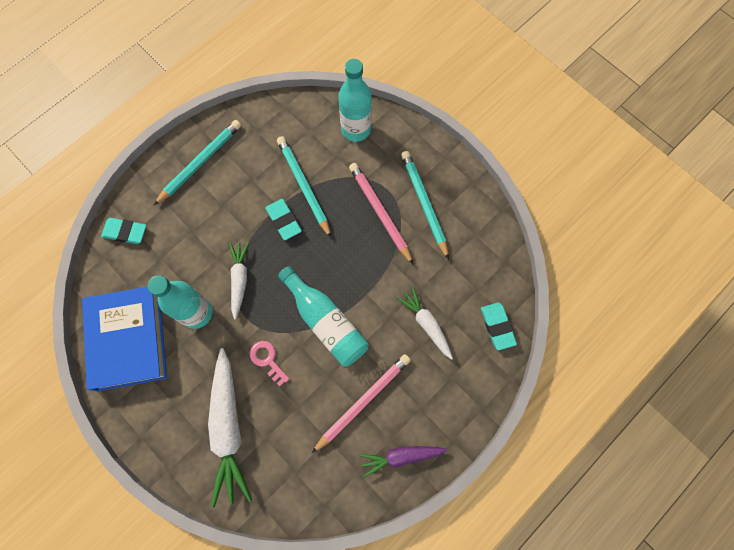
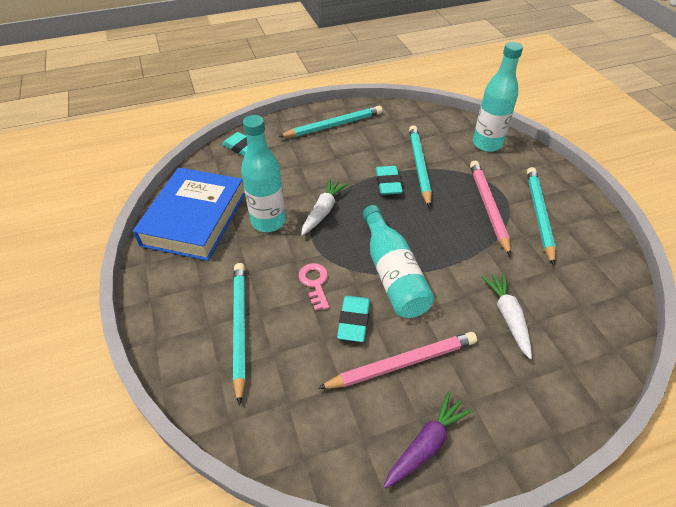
camera: 25 degrees right, 25 degrees down
white carrot [208,348,252,508] -> turquoise pencil [233,263,246,406]
purple carrot [360,446,447,477] -> purple carrot turned 120 degrees clockwise [384,391,473,489]
turquoise eraser [481,302,517,350] -> turquoise eraser moved to [337,296,370,342]

